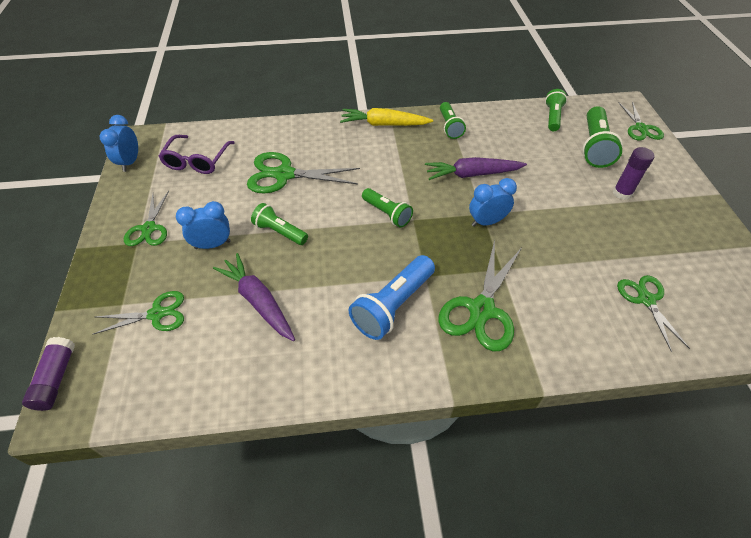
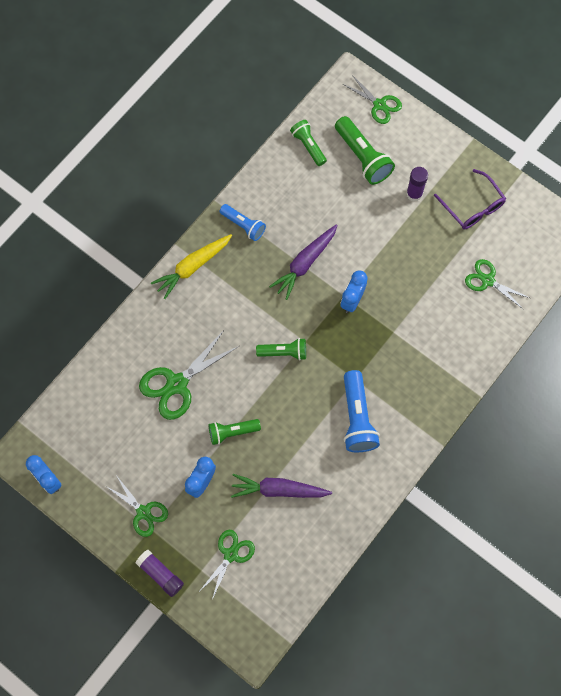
camera: 45 degrees left, 20 degrees up
purple glue stick [22,337,75,411] -> purple glue stick moved to [135,550,184,597]
purple glasses [158,135,235,174] -> purple glasses moved to [434,169,506,229]
green scissors [438,240,521,351] -> none
green flashlight [440,102,466,139] -> blue flashlight [220,204,266,241]

